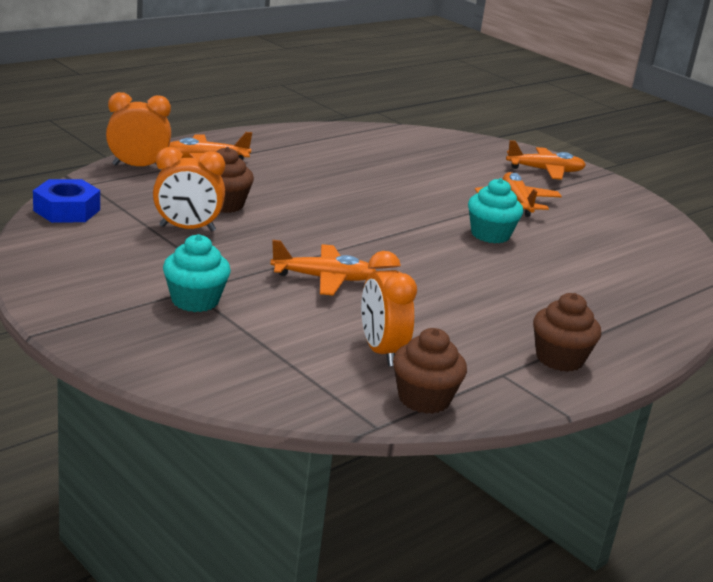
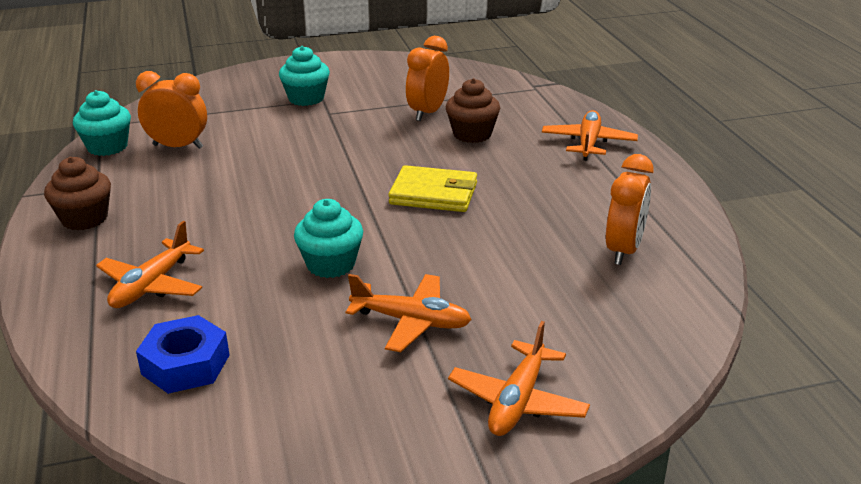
camera: 120 degrees right, 5 degrees up
blue nut [33,179,100,223] -> blue nut moved to [136,315,230,394]
orange clock [106,92,171,166] -> orange clock moved to [606,154,653,265]
orange plane [270,240,376,296] -> orange plane moved to [96,221,204,308]
brown cupcake [393,328,467,414] -> turquoise cupcake [73,90,131,156]
none -> yellow wallet [389,165,477,212]

